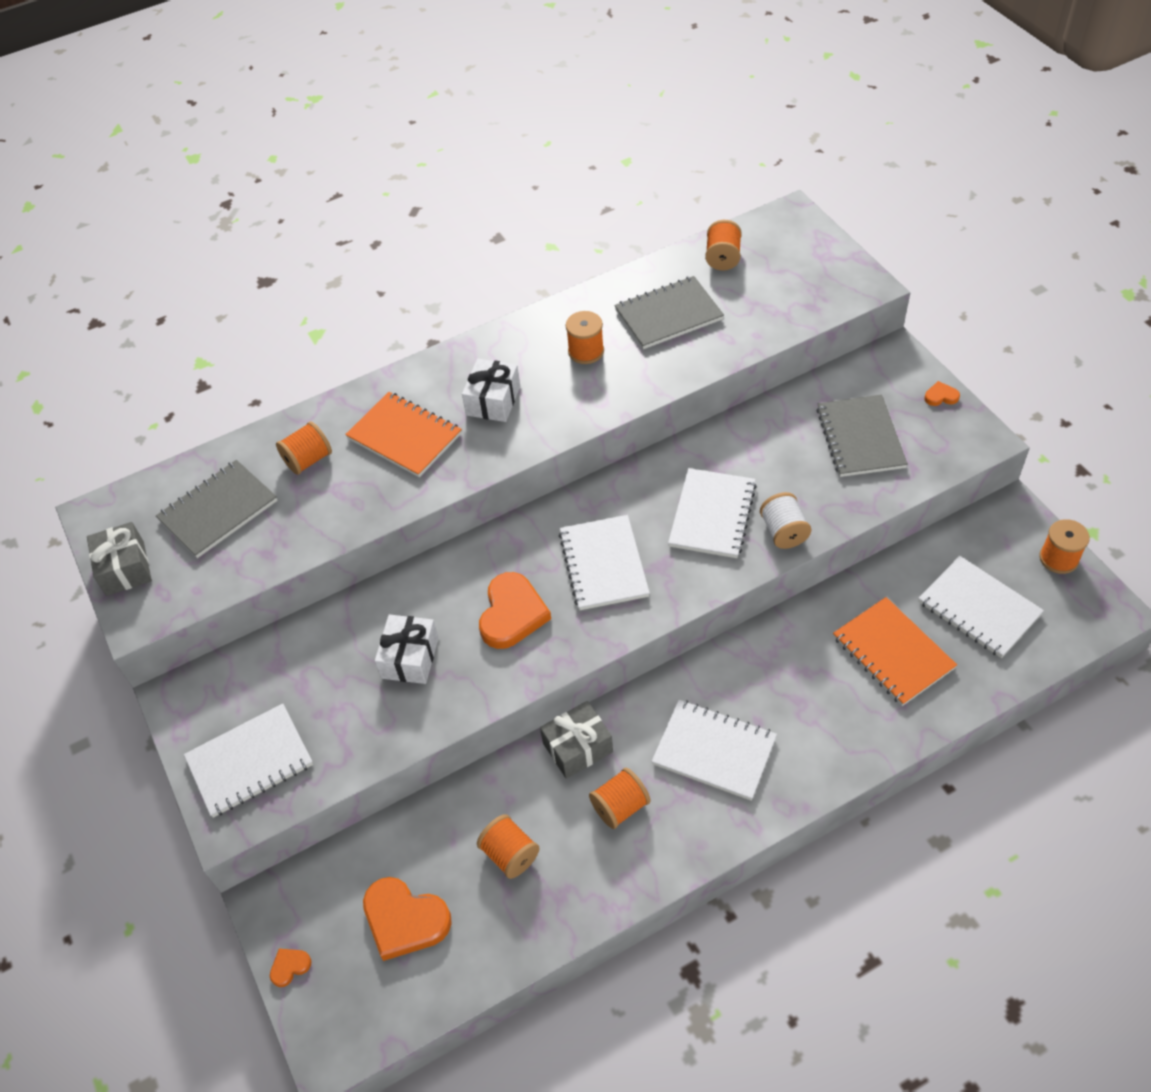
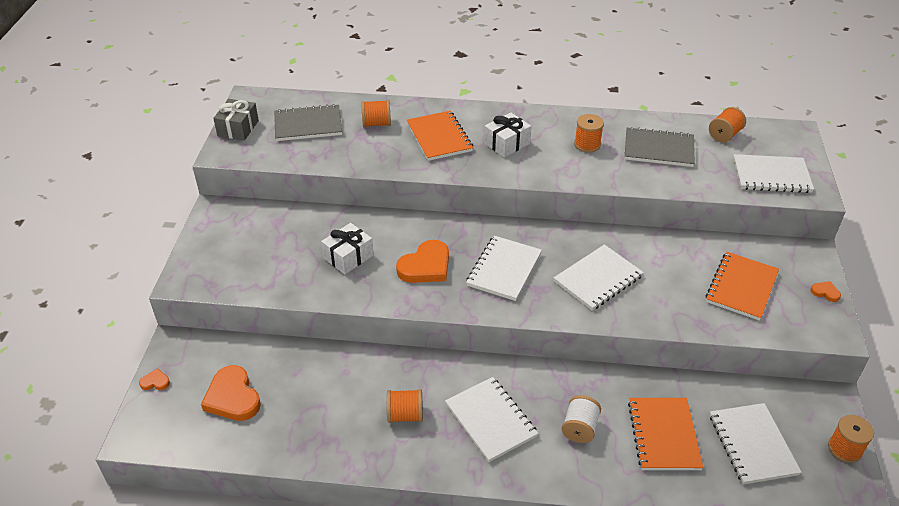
camera: 30 degrees right, 10 degrees down
white notebook [184,703,313,818] -> white notebook moved to [733,154,814,193]
orange spool [477,814,540,879] -> none
grey gift [540,701,613,779] -> none
white spool [760,492,812,549] -> white spool moved to [562,395,601,443]
grey notebook [816,395,908,477] -> orange notebook [706,252,779,321]

